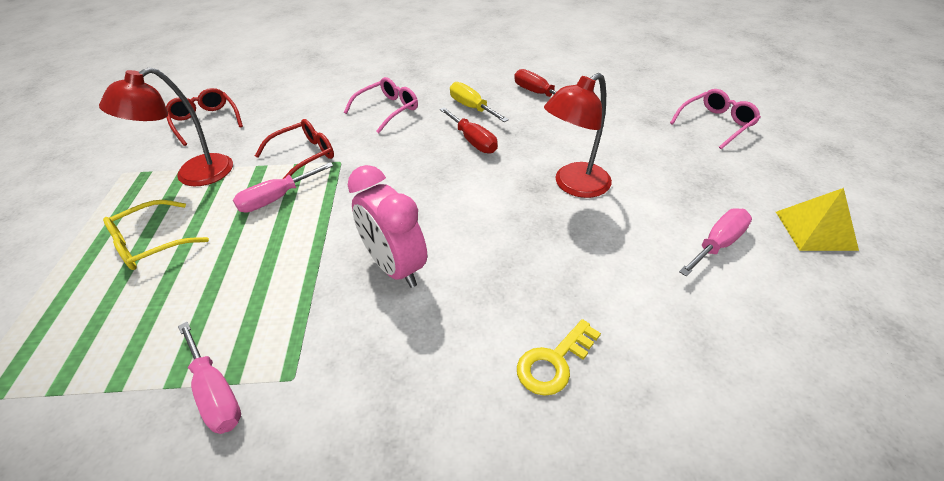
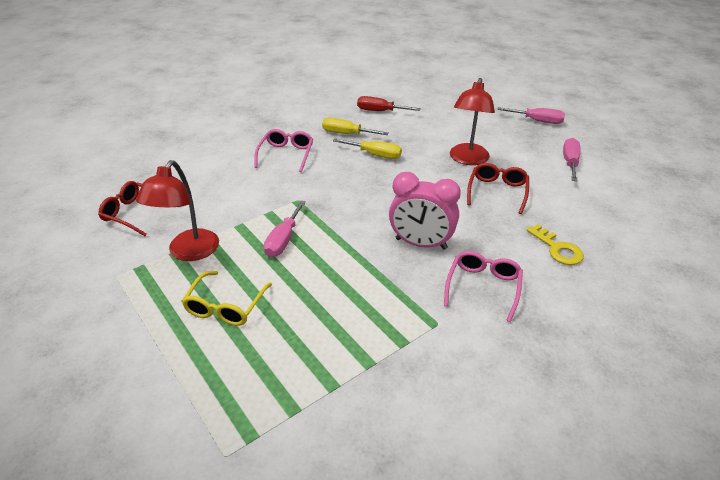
camera: 35 degrees left, 5 degrees down
pink screwdriver [178,322,241,434] -> pink screwdriver moved to [497,107,565,124]
red glasses [255,119,334,179] -> red glasses moved to [467,163,529,214]
red screwdriver [440,107,498,154] -> yellow screwdriver [333,138,402,159]
yellow key [517,319,601,396] -> yellow key turned 45 degrees counterclockwise [527,224,584,265]
pink glasses [670,89,761,149] -> pink glasses moved to [444,251,523,322]
yellow pyramid [776,188,859,251] -> none

